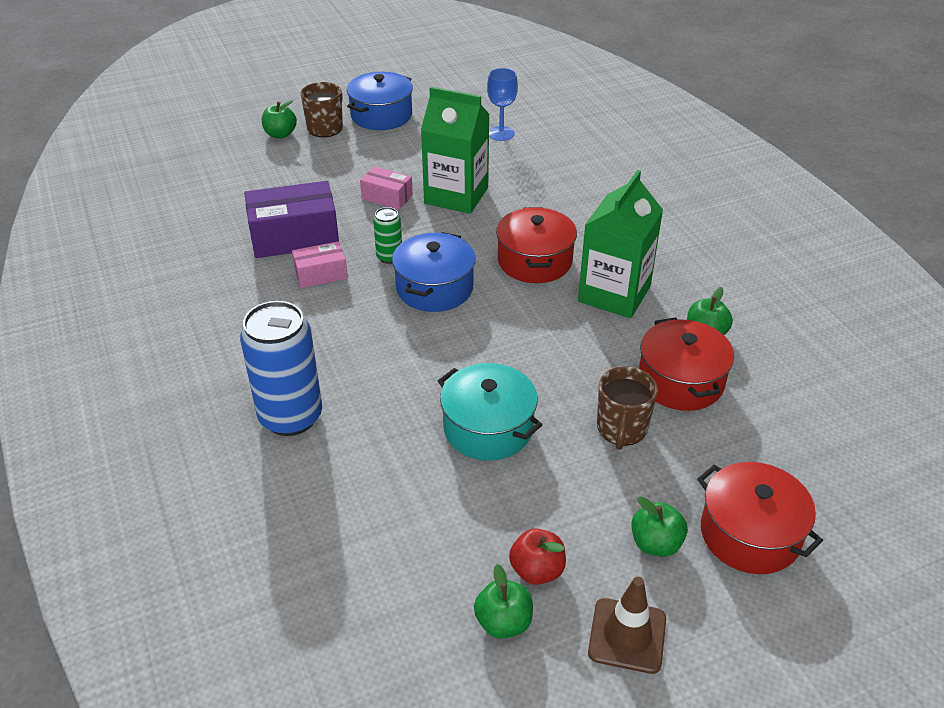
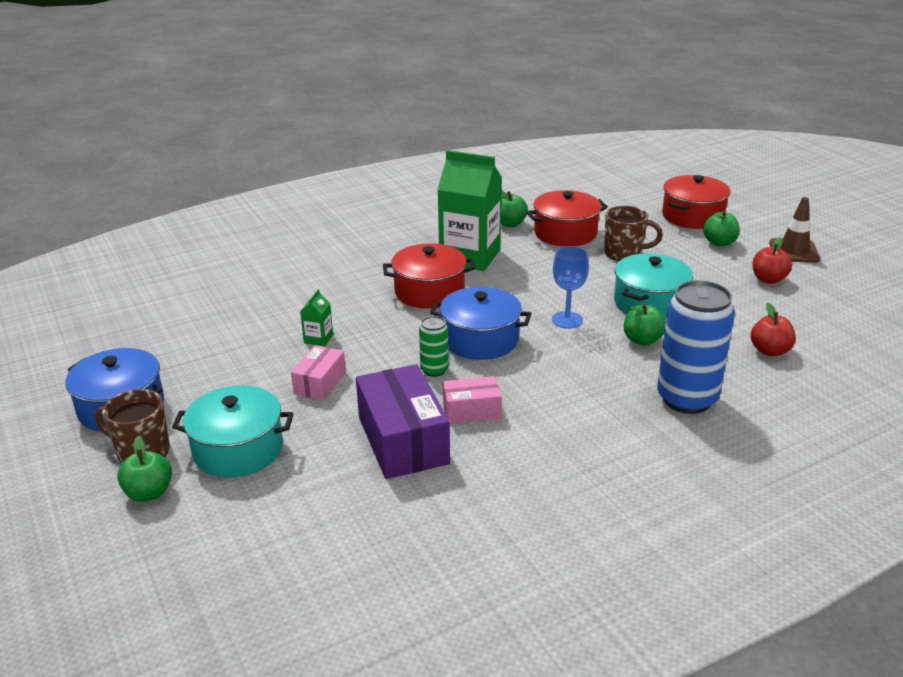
camera: 95 degrees left, 10 degrees down
pink box [292,241,348,288] -> pink box turned 75 degrees counterclockwise [443,376,502,424]
green carton [421,87,490,214] -> green carton [300,289,333,347], size x0.41
green apple [474,564,533,639] -> green apple moved to [624,303,666,346]
blue goblet [487,68,518,141] -> blue goblet moved to [552,246,589,329]
none -> turquoise pot [172,385,294,478]
none -> red apple [751,303,796,356]

